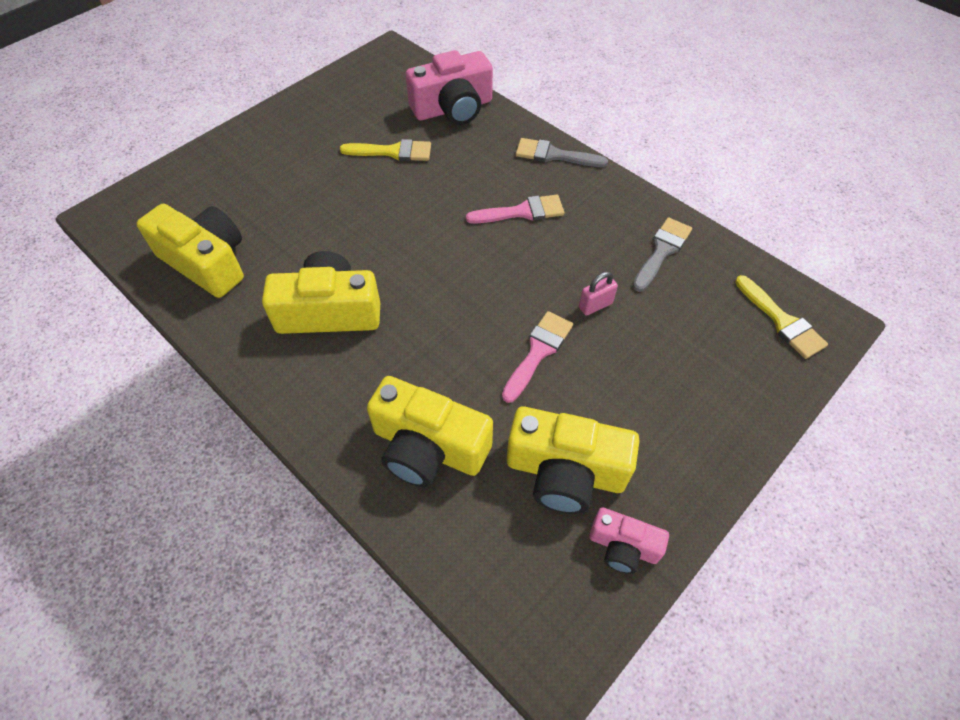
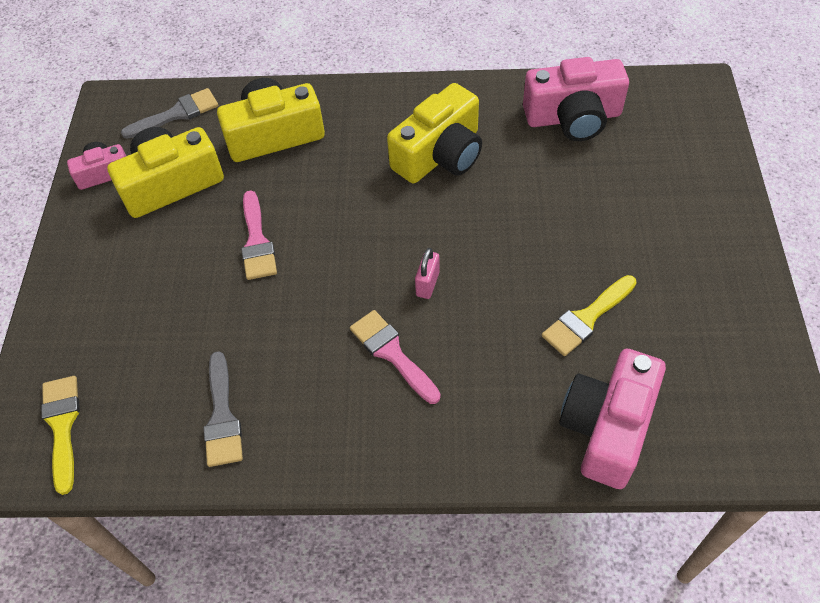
camera: 140 degrees right, 0 degrees up
yellow camera [136,204,244,298] -> pink camera [523,57,629,141]
pink brush [466,195,564,224] -> pink brush turned 105 degrees clockwise [350,310,441,404]
grey brush [516,138,608,167] -> grey brush moved to [121,88,218,139]
pink padlock [579,272,618,316] -> pink padlock moved to [415,248,440,299]
yellow brush [735,275,828,359] -> yellow brush turned 60 degrees clockwise [41,376,80,495]

